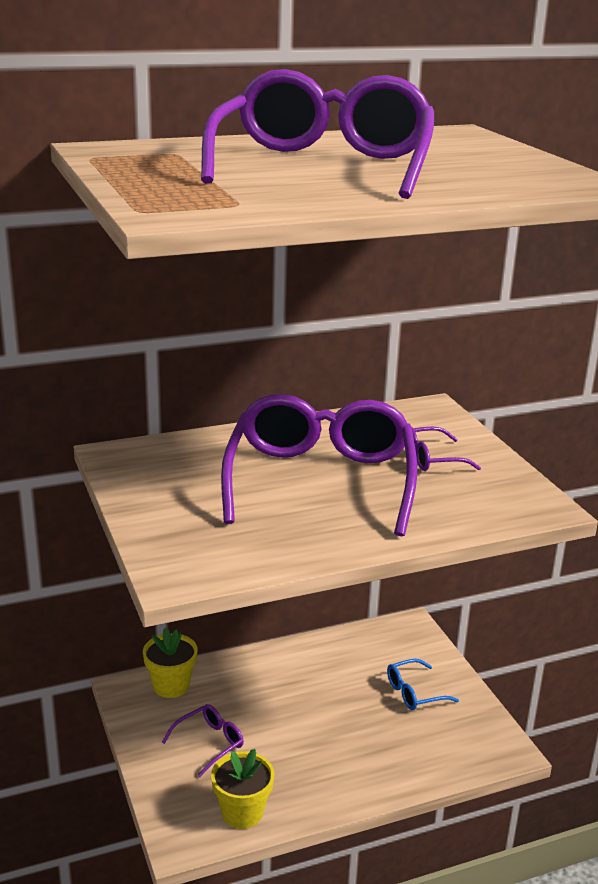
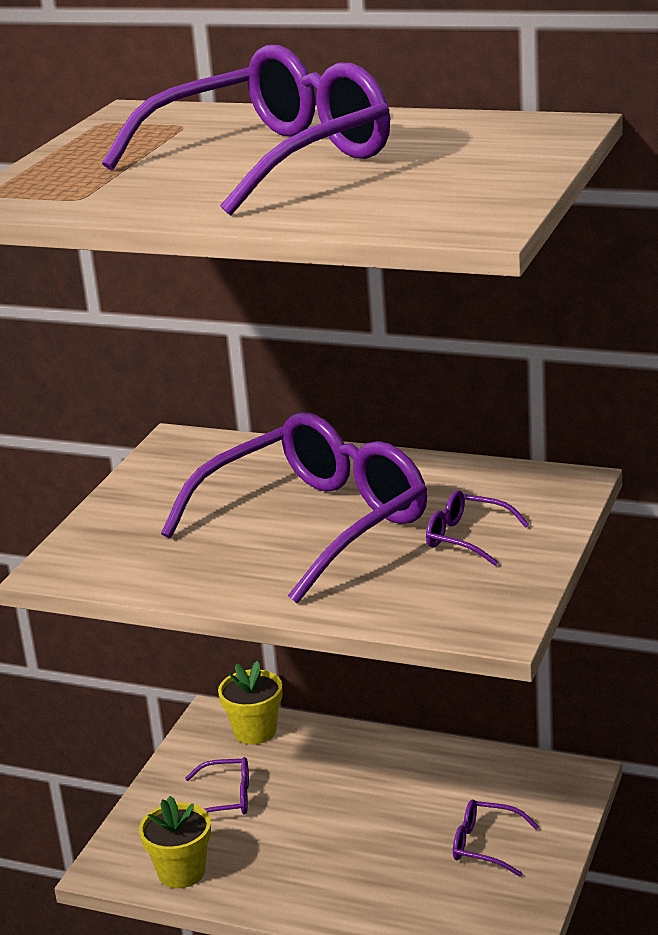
camera: 45 degrees right, 0 degrees up
blue glasses [387,659,459,710] -> purple glasses [453,800,539,877]

